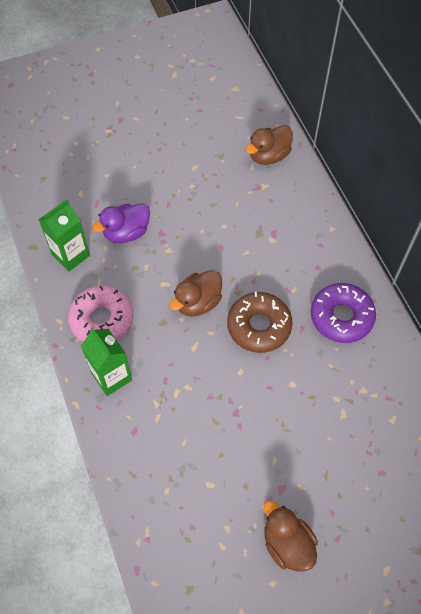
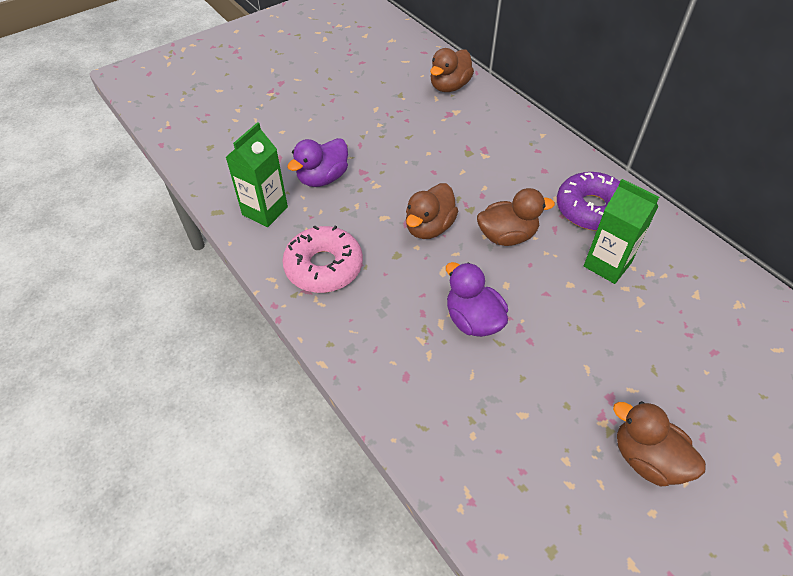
camera: 15 degrees left, 10 degrees down
green carton [81,327,132,396] -> green carton moved to [584,179,659,284]
brown donut [227,292,293,353] -> brown duck [477,188,555,246]
none -> purple duck [446,262,508,337]

